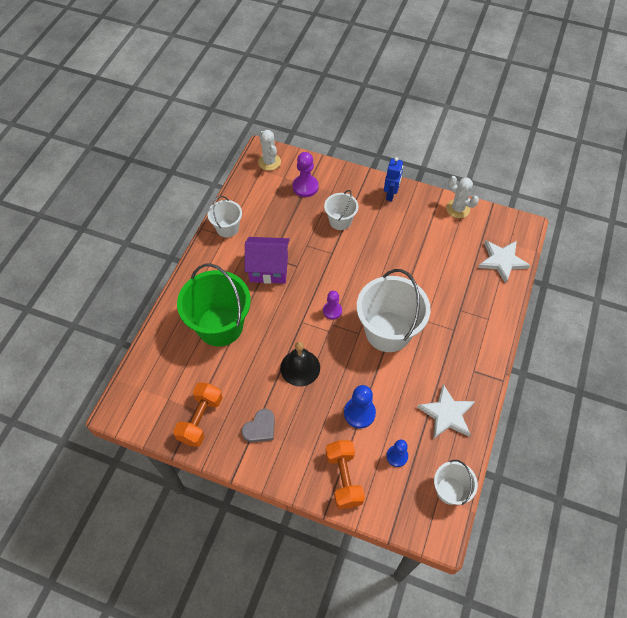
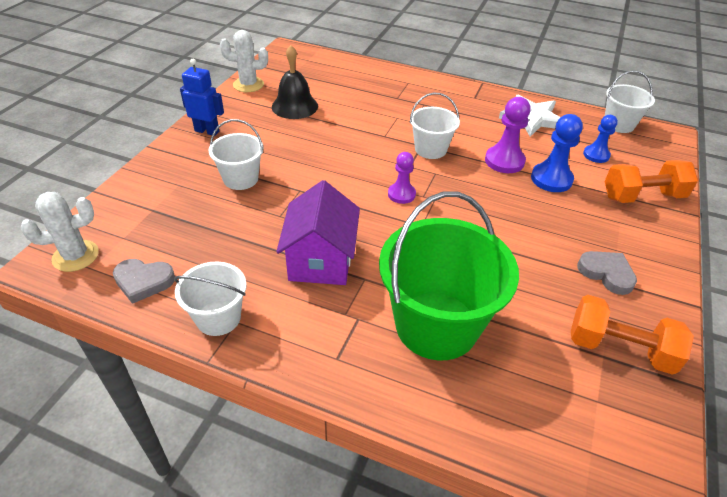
camera: 90 degrees left, 15 degrees down
black bell [280,342,320,386] -> black bell moved to [272,45,318,119]
purple pawn [293,152,319,197] -> purple pawn moved to [485,97,531,173]
white bucket [357,269,431,352] -> white bucket [410,92,460,159], size x0.53
white cactus [446,176,479,218] -> white cactus turned 45 degrees clockwise [220,30,268,92]
white star [478,240,531,284] -> none
none -> grey heart [113,259,175,304]

